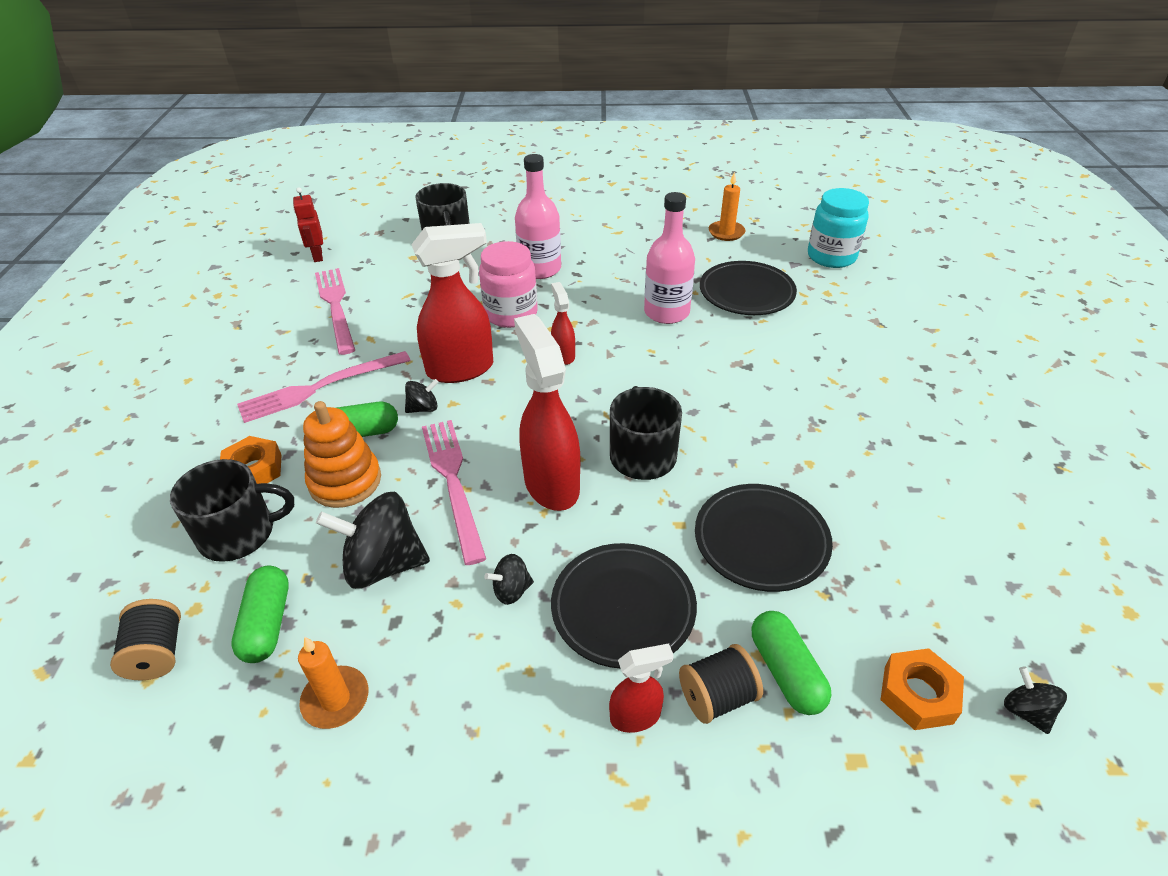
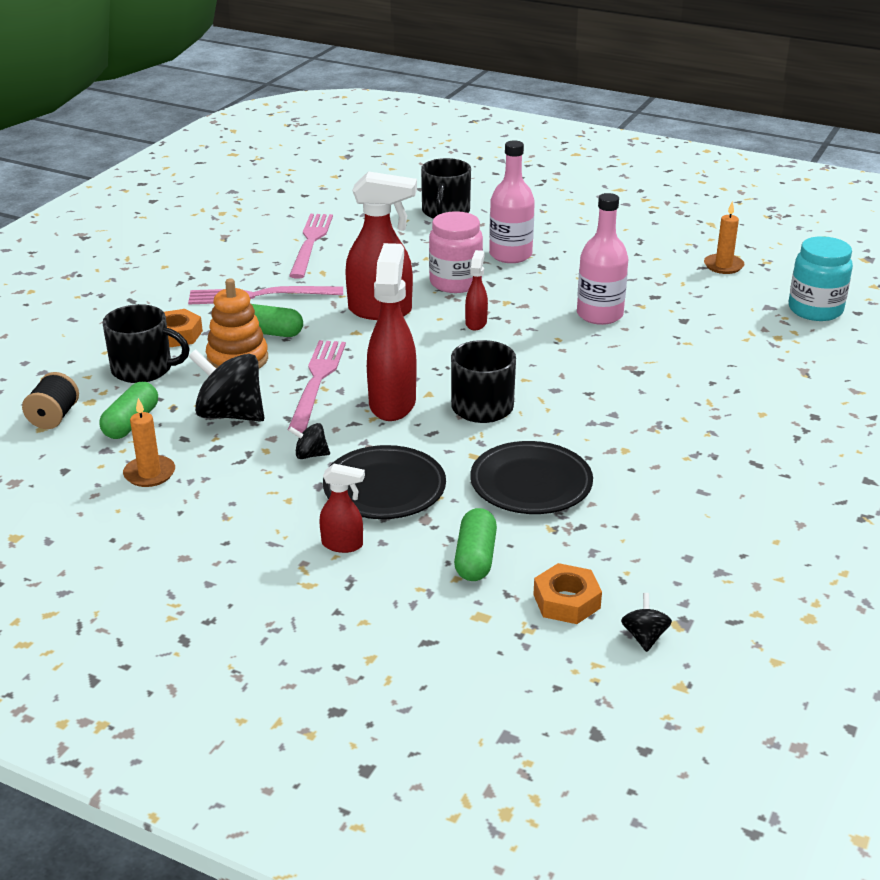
camera: 25 degrees right, 10 degrees down
red robot [293,187,323,262] -> none
black spinning top [405,379,438,413] -> none
black spool [679,644,763,724] -> none
black plate [700,261,797,315] -> none

